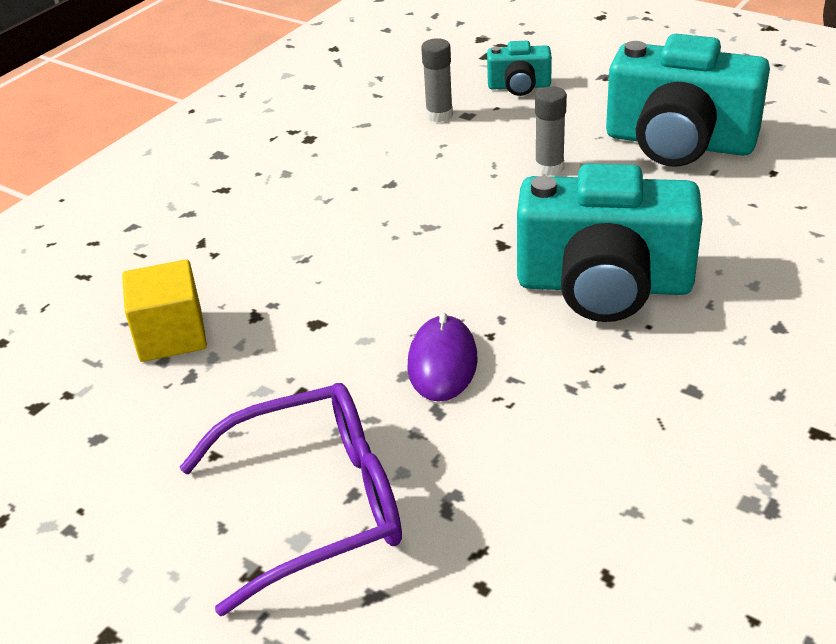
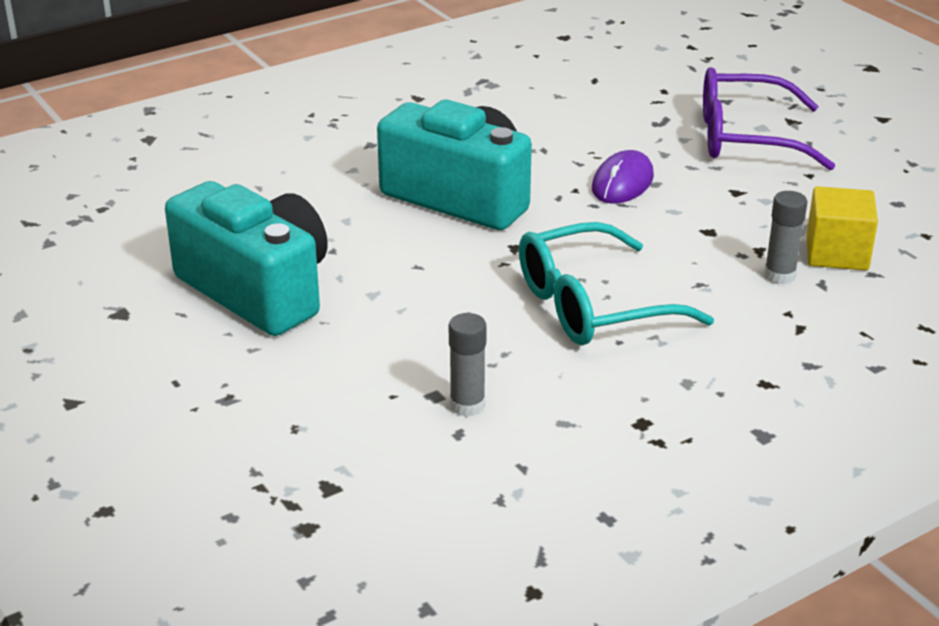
camera: 160 degrees left, 5 degrees down
turquoise camera [487,41,552,96] -> none
grey glue stick [535,86,567,176] -> grey glue stick moved to [764,191,808,284]
none -> turquoise glasses [519,222,714,345]

